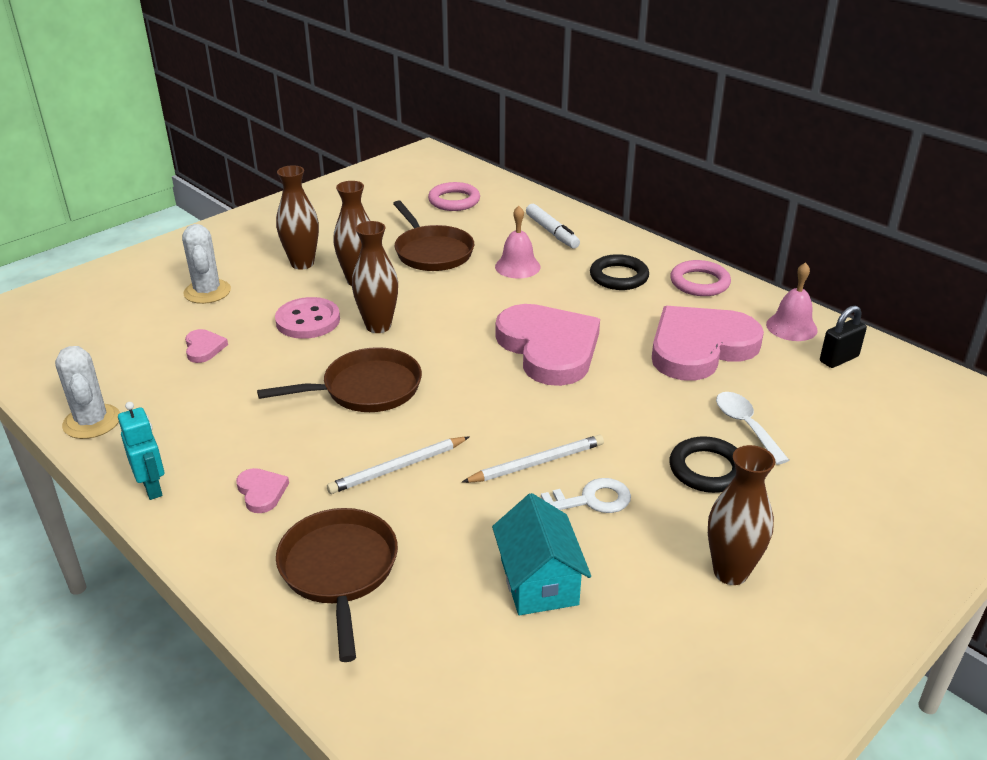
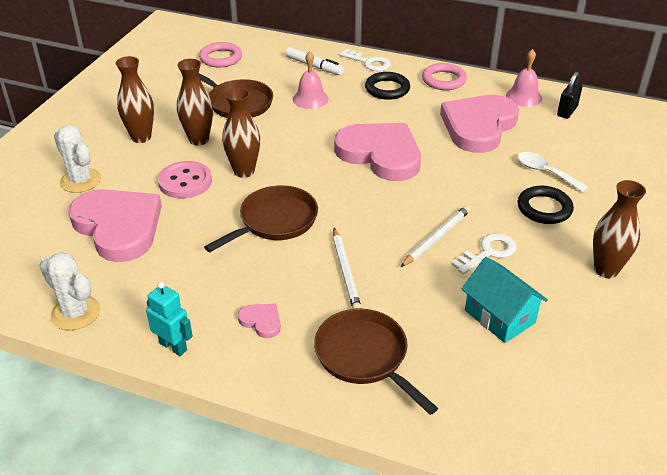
camera: 25 degrees left, 5 degrees up
pink heart [185,329,228,363] -> pink heart [68,189,162,262], size x2.48
white pencil [327,437,469,494] -> white pencil turned 45 degrees counterclockwise [333,228,362,309]
none -> white key [339,49,391,71]

